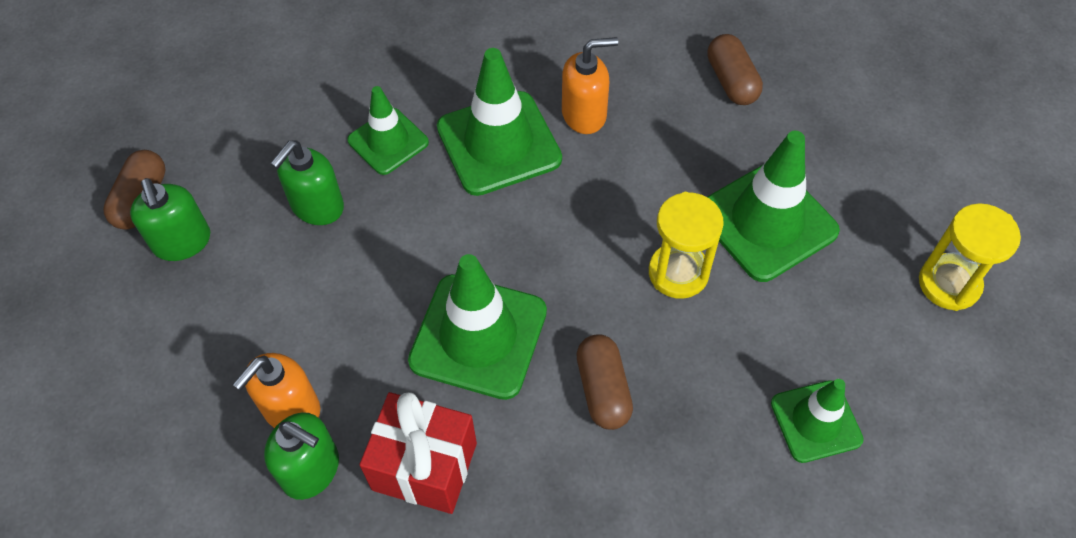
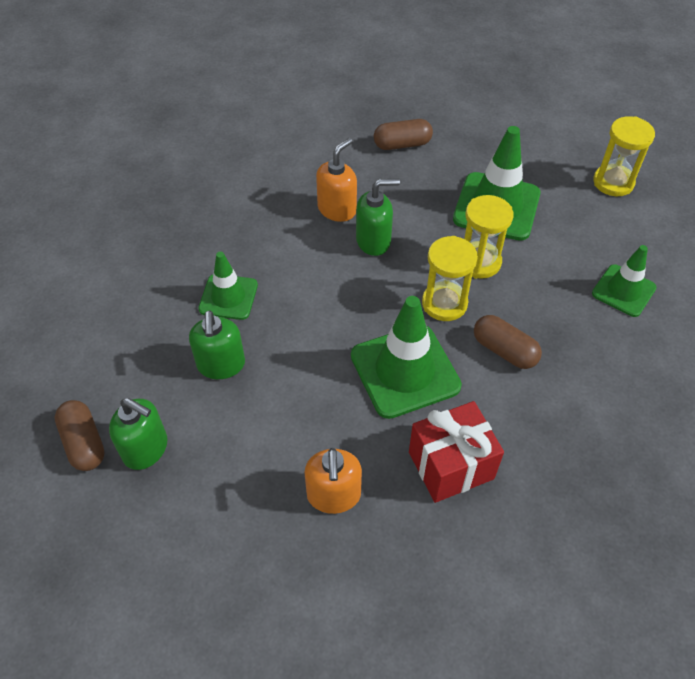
camera: 40 degrees left, 5 degrees down
green soap dispenser [264,412,339,500] -> green soap dispenser moved to [356,179,400,256]
green traffic cone [437,48,562,196] -> none
brown capsule [707,34,763,105] -> brown capsule turned 45 degrees counterclockwise [374,119,433,150]
none -> yellow hourglass [422,236,478,321]

